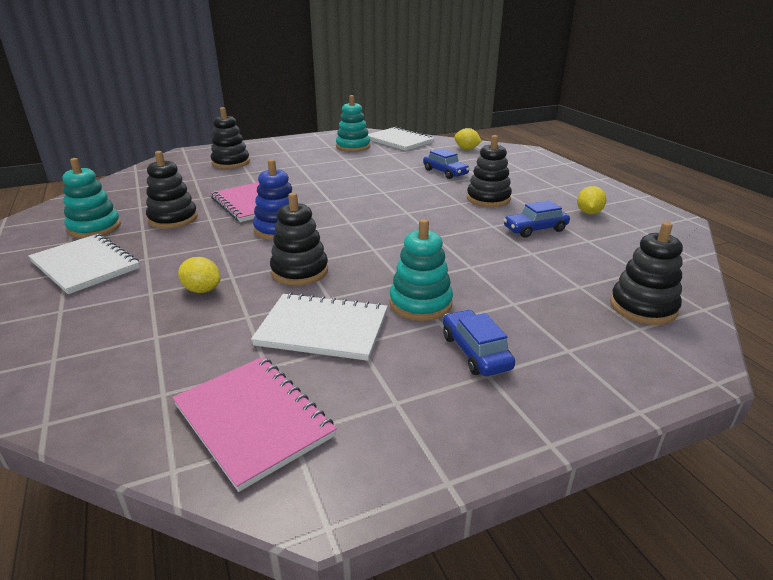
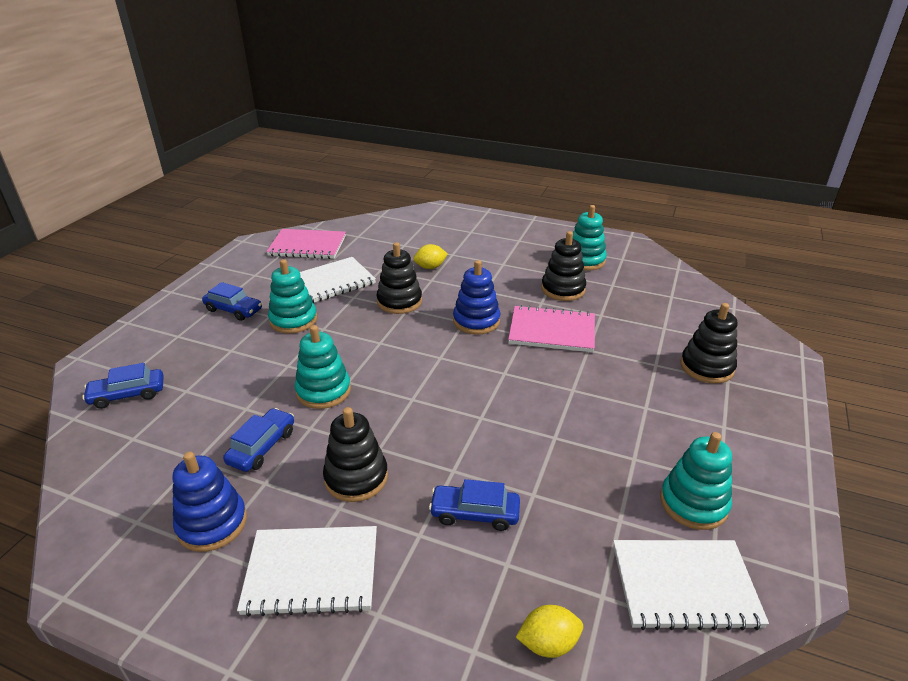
camera: 135 degrees right, 5 degrees up
white notebook [28,234,140,294] -> white notebook moved to [237,526,377,617]
yellow lemon [577,186,607,214] -> blue stacking toy [173,452,247,552]
black stacking toy [610,222,683,325] -> blue car [82,363,164,409]
none -> turquoise stacking toy [294,325,351,409]

